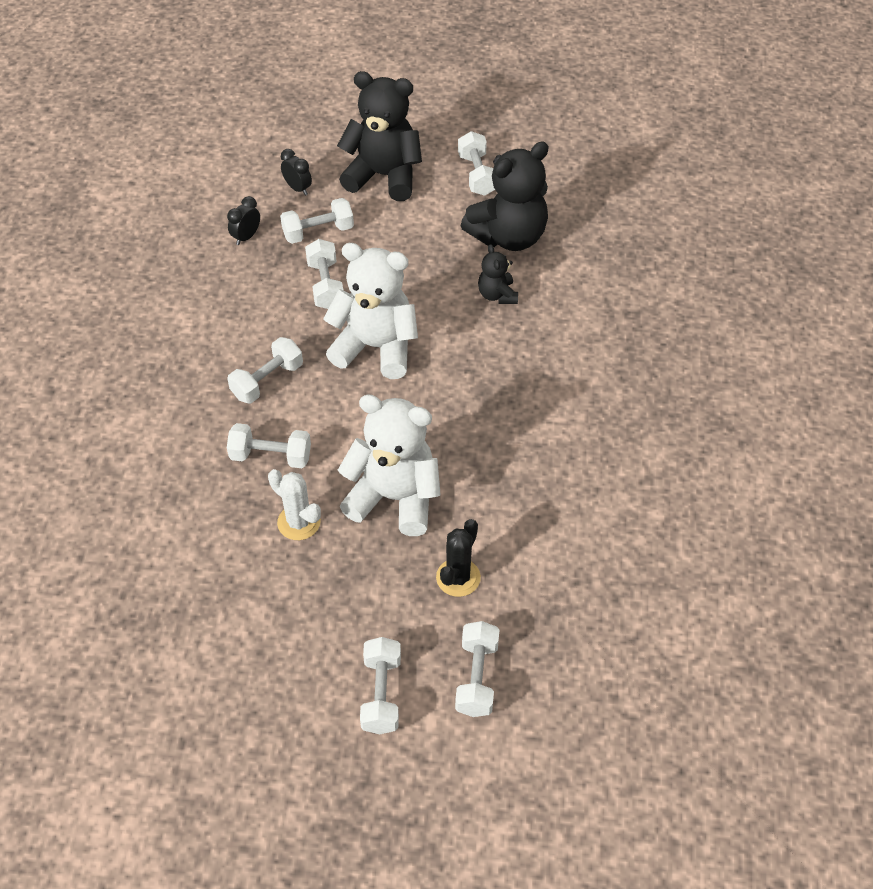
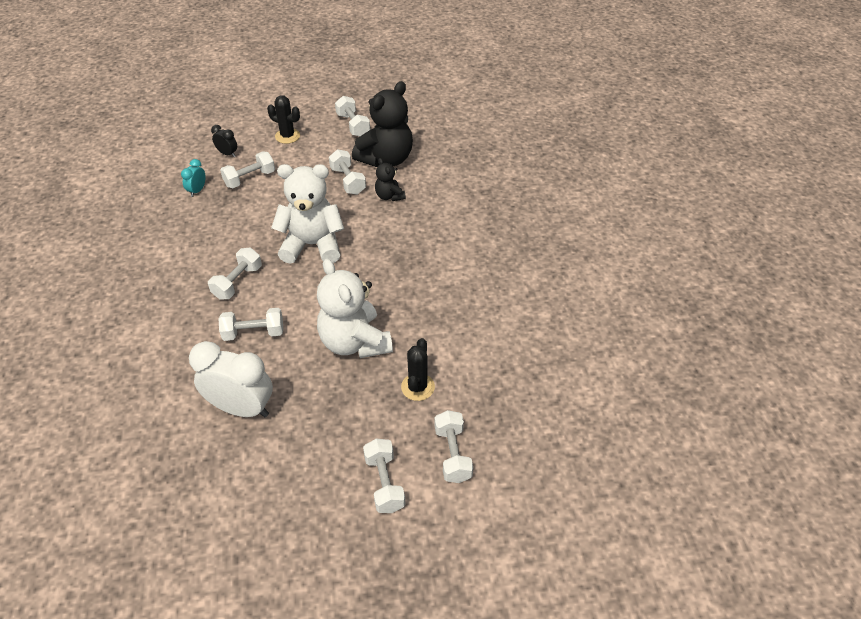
camera: 15 degrees left, 5 degrees down
black clock [227,196,260,245] -> turquoise clock [181,159,206,197]
white cactus [268,469,321,540] -> none
white dumbbell [305,239,343,309] -> white dumbbell moved to [329,149,366,195]
black teddy bear [337,71,422,201] -> black cactus [267,95,300,144]
white teddy bear [338,394,441,536] -> white teddy bear turned 120 degrees counterclockwise [317,259,393,358]
none -> white clock [189,341,273,417]

